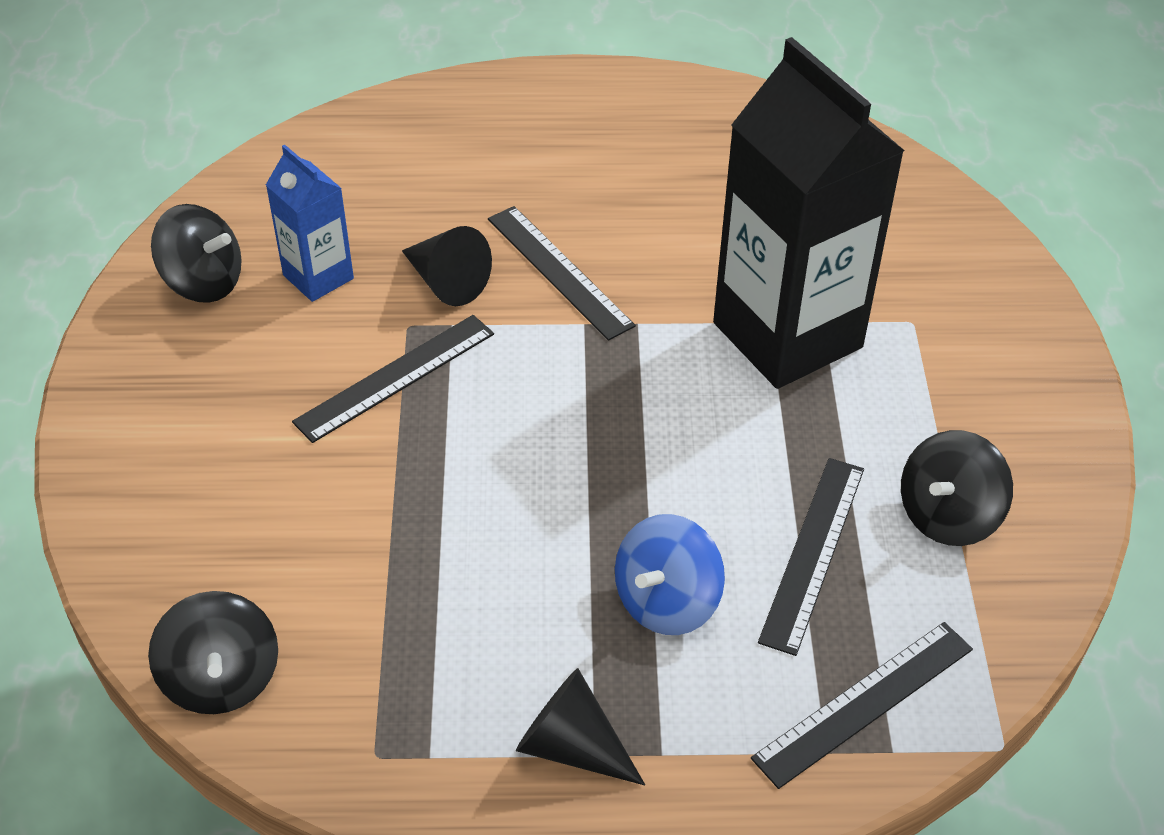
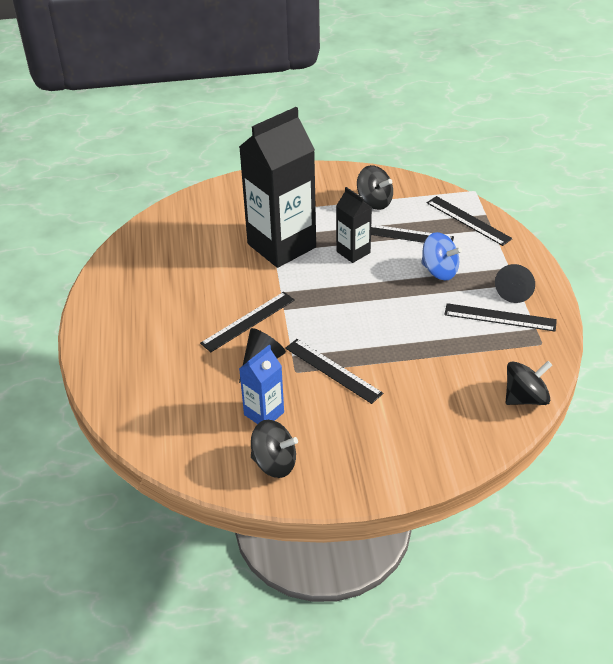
camera: 95 degrees left, 5 degrees down
black spinning top [151,204,242,303] -> black spinning top turned 90 degrees clockwise [251,420,298,478]
none -> black carton [336,187,372,263]
none -> black ruler [444,303,557,331]

